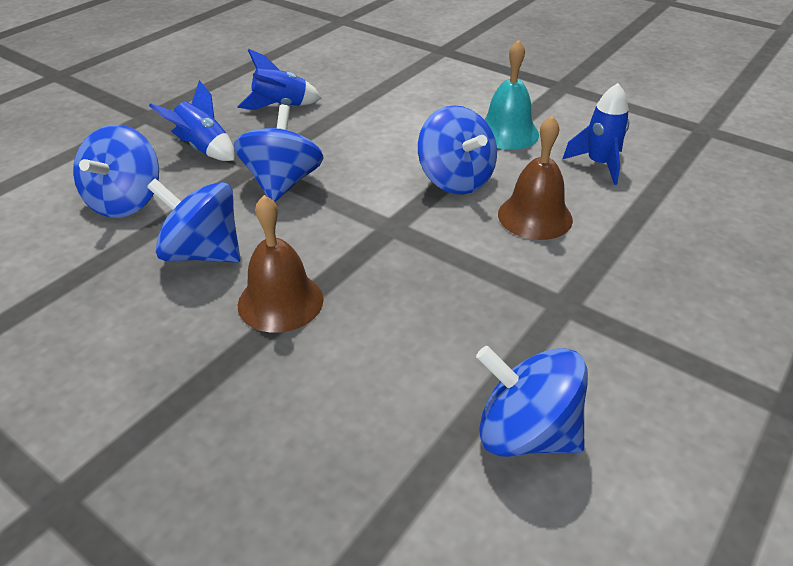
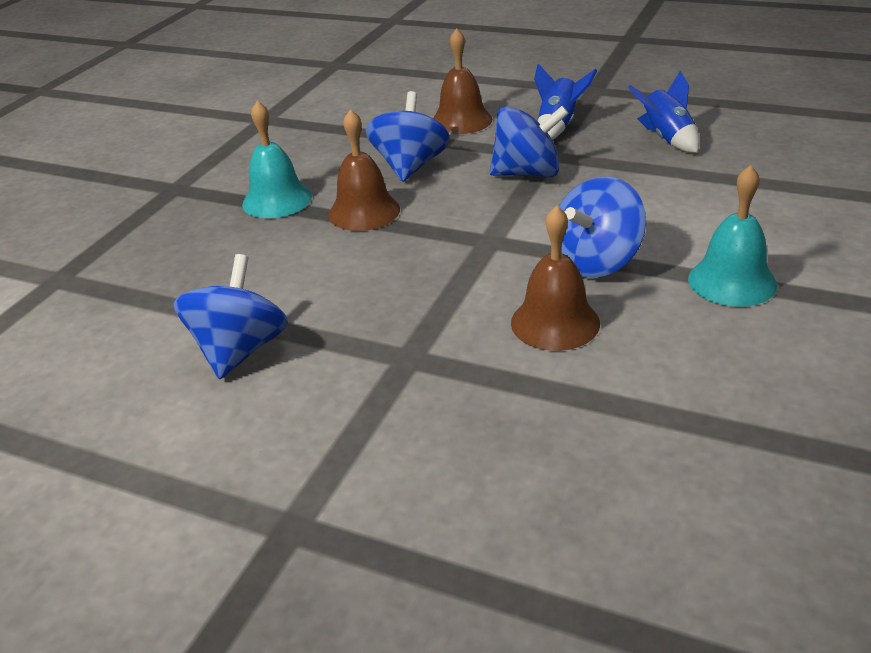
camera: 80 degrees right, 5 degrees down
blue spinning top [73,125,159,218] -> brown bell [433,28,492,134]
blue rocket [562,83,629,185] -> none
none -> turquoise bell [242,101,312,218]

